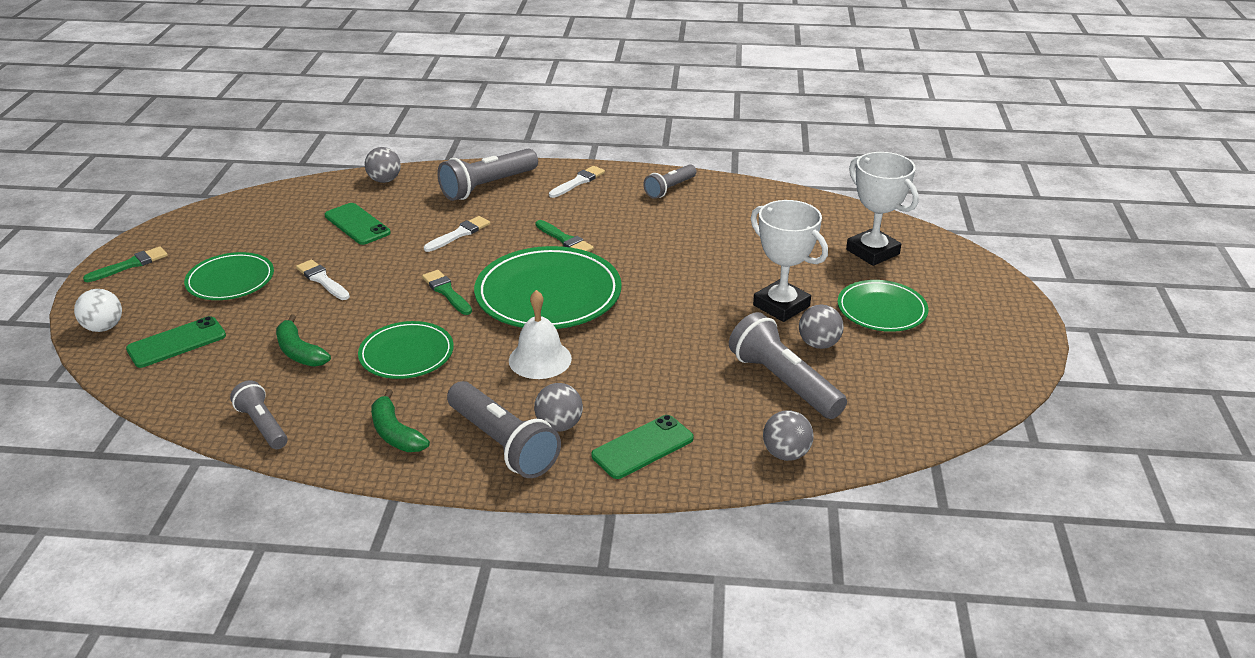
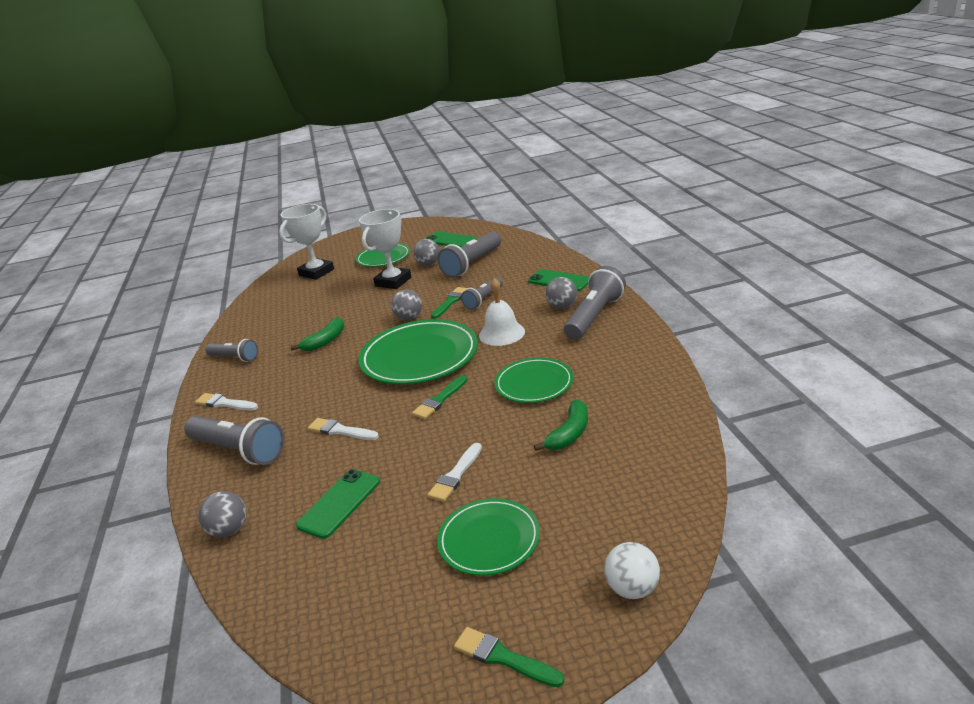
camera: 105 degrees left, 5 degrees down
green phone [126,316,226,368] -> green phone moved to [426,231,477,247]
grey flashlight [230,380,288,449] -> grey flashlight moved to [461,277,503,310]
green banana [371,389,430,452] -> green banana moved to [290,317,345,351]
green brush [536,220,594,252] -> green brush moved to [431,287,467,319]
grey ball [763,410,814,461] -> grey ball moved to [391,289,422,320]

